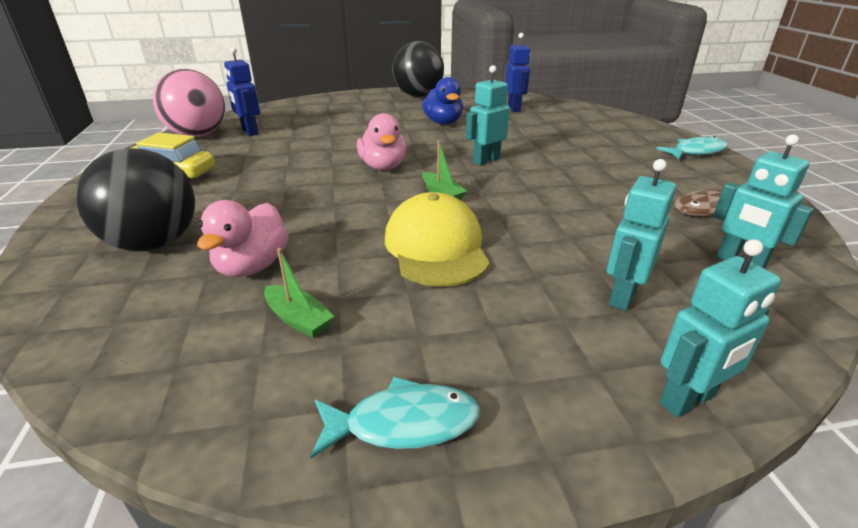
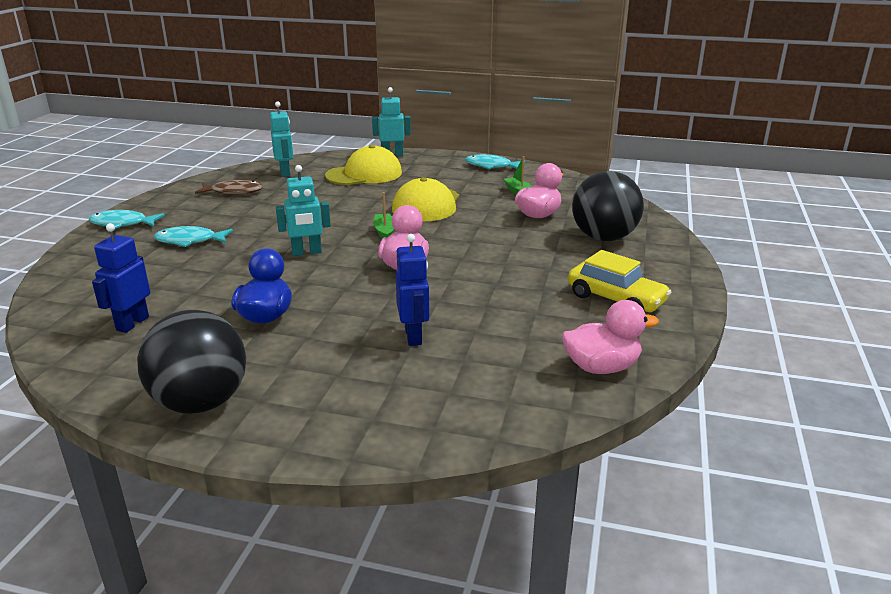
camera: 155 degrees left, 5 degrees down
pink ball [153,69,225,137] -> pink duck [562,300,659,374]
blue robot [224,47,260,136] -> blue robot moved to [396,234,429,346]
turquoise robot [607,159,676,311] -> yellow cap [325,145,402,185]
none -> turquoise fish [154,226,233,247]

